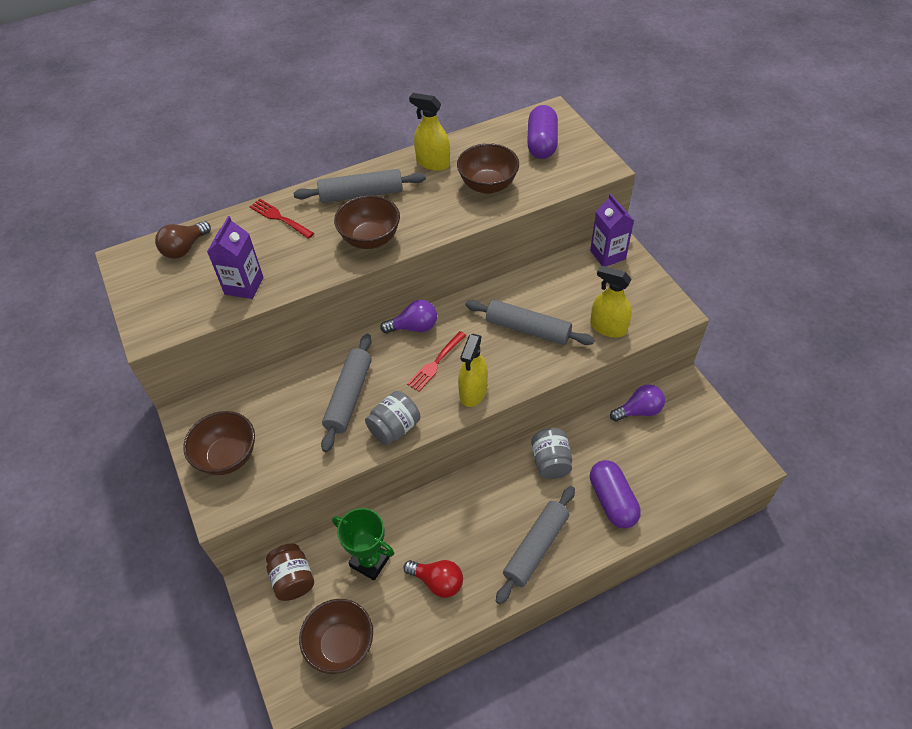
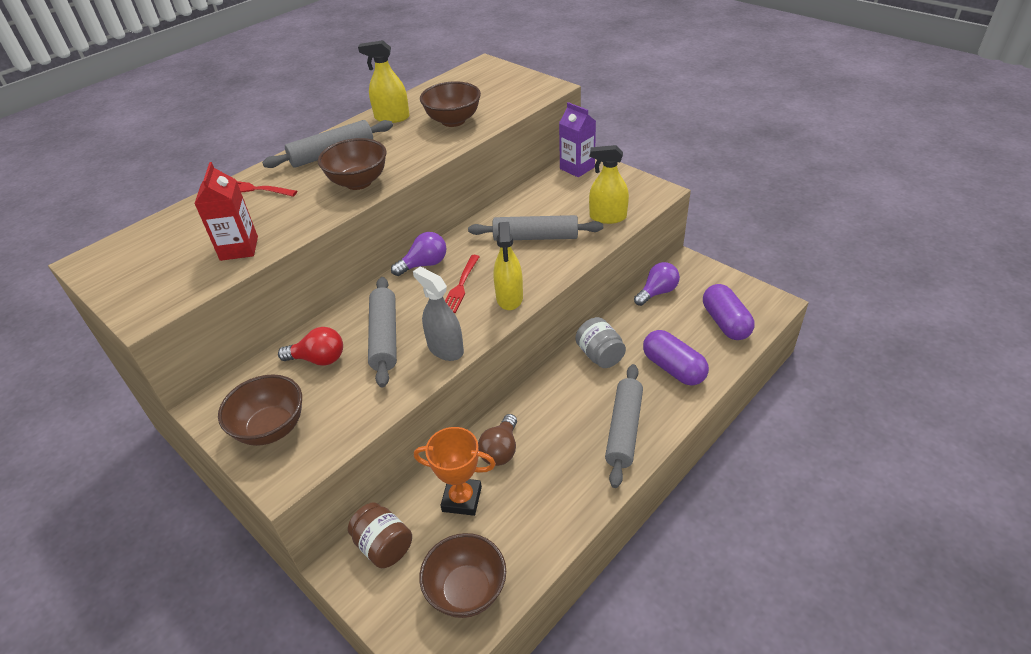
camera: 20 degrees left, 10 degrees down
brown light bulb [155,221,211,259] -> brown light bulb moved to [478,414,517,466]
purple carton [207,216,263,299] -> red carton [194,162,258,261]
green trophy [332,508,394,580] -> orange trophy [414,427,496,516]
grey jar [365,391,420,445] -> grey spray bottle [413,266,464,361]
red light bulb [403,560,463,598] -> red light bulb moved to [278,327,343,366]
purple capsule [527,105,558,159] -> purple capsule moved to [703,284,755,340]

